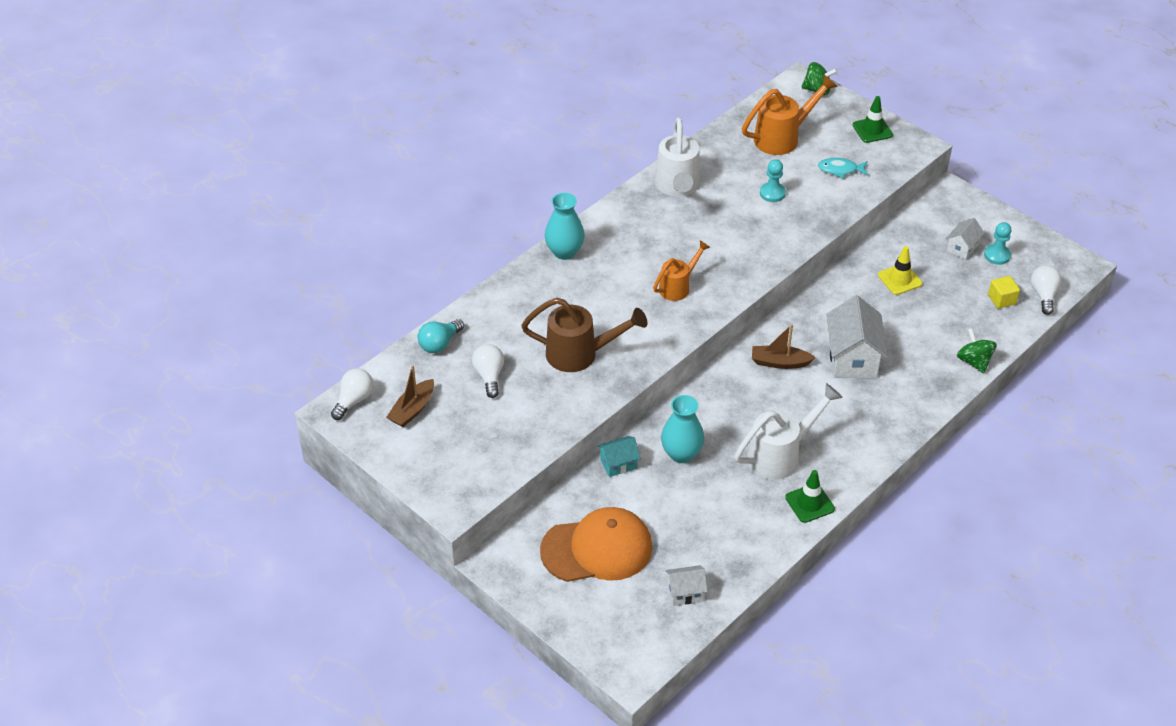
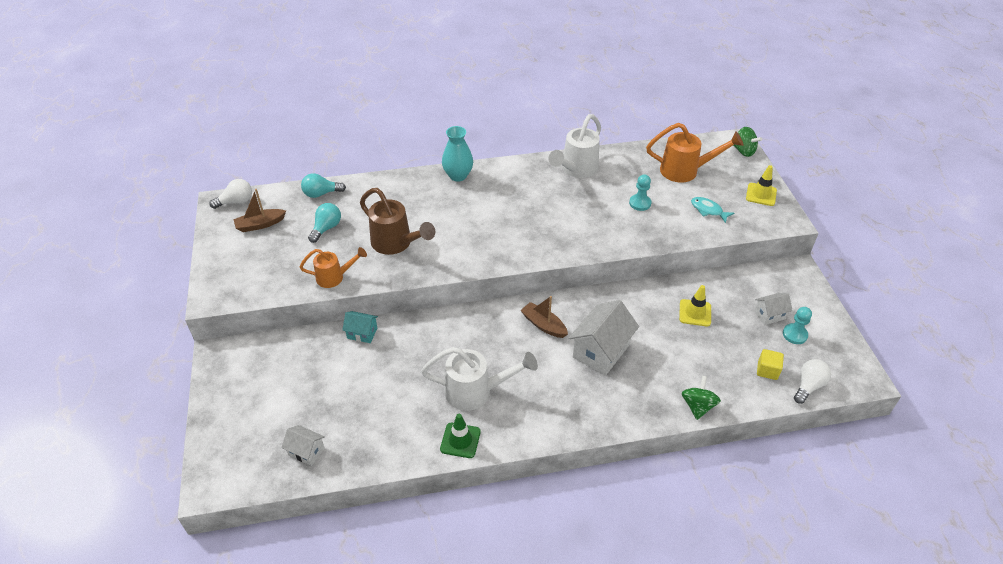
camera: 35 degrees right, 0 degrees up
white light bulb [472,344,504,398] -> turquoise light bulb [308,203,341,243]
orange cap [540,507,652,582] -> none
orange watering can [653,240,710,301] -> orange watering can moved to [299,247,367,288]
turquoise vase [661,395,704,463] -> none
green traffic cone [853,96,893,143] -> yellow traffic cone [746,165,777,206]

